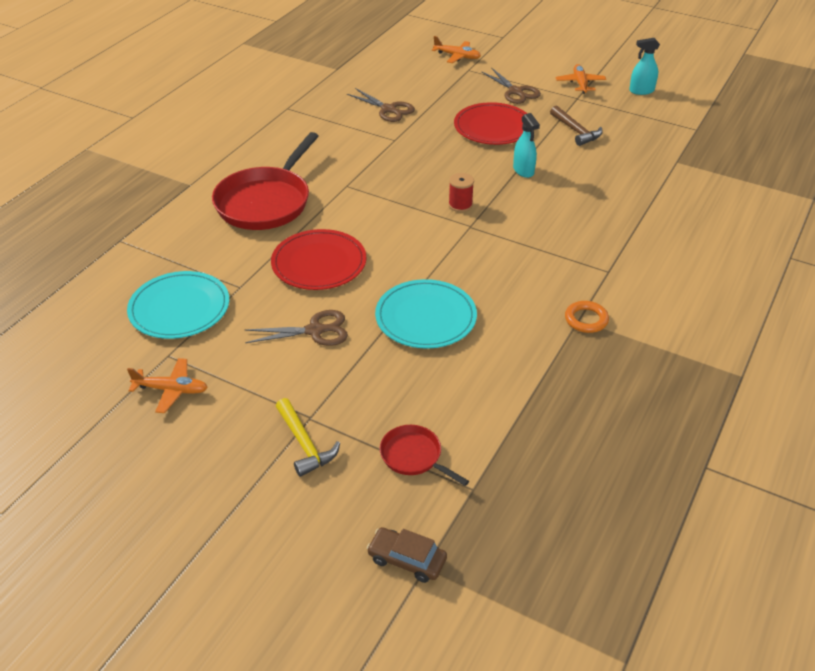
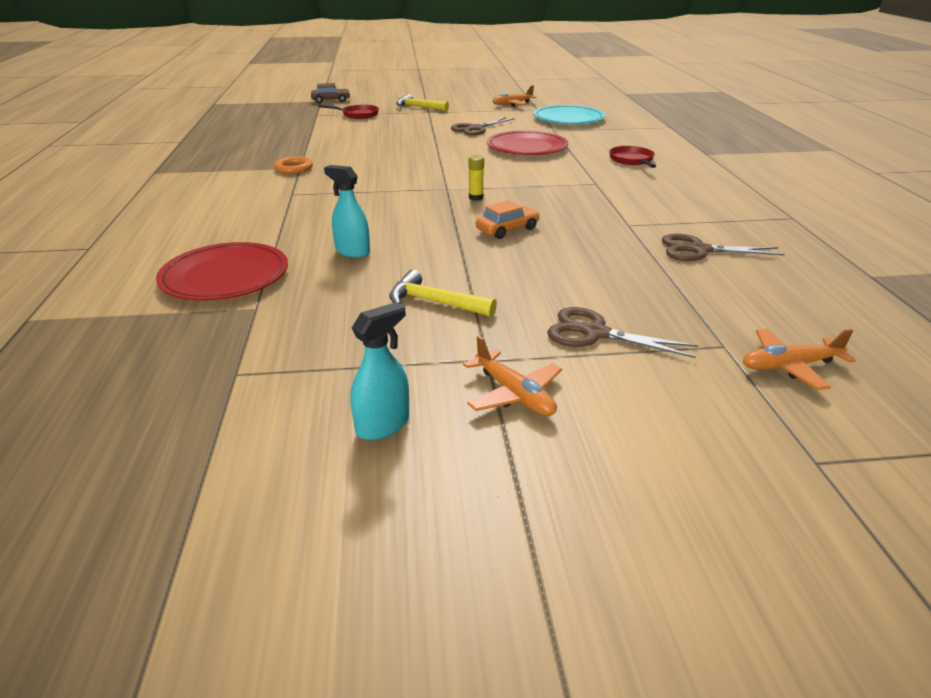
camera: 145 degrees right, 10 degrees down
red pan [212,132,318,230] -> red pan [609,146,656,168], size x0.48
turquoise plate [375,279,477,348] -> none
red spool [448,173,474,212] -> yellow glue stick [469,155,484,201]
red plate [454,102,527,145] -> red plate moved to [156,242,288,301]
turquoise spray bottle [513,113,540,178] -> turquoise spray bottle moved to [324,165,370,258]
brown hammer [550,106,603,146] -> yellow hammer [389,270,497,317]
none -> orange car [476,200,540,239]

